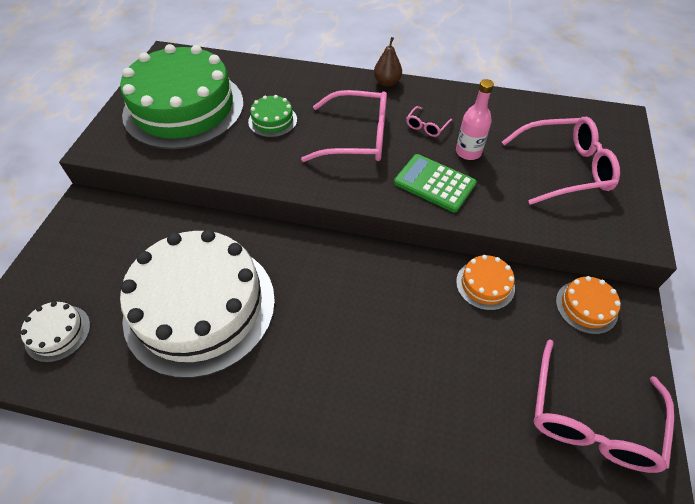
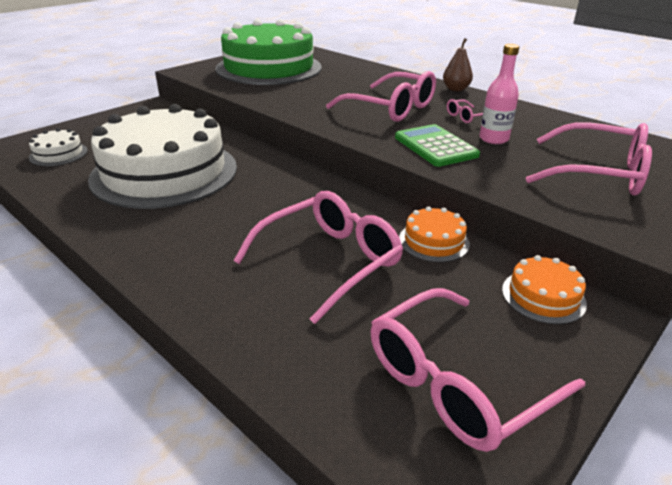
camera: 30 degrees right, 20 degrees down
green cake [248,95,297,137] -> none
none -> pink glasses [233,191,403,324]

